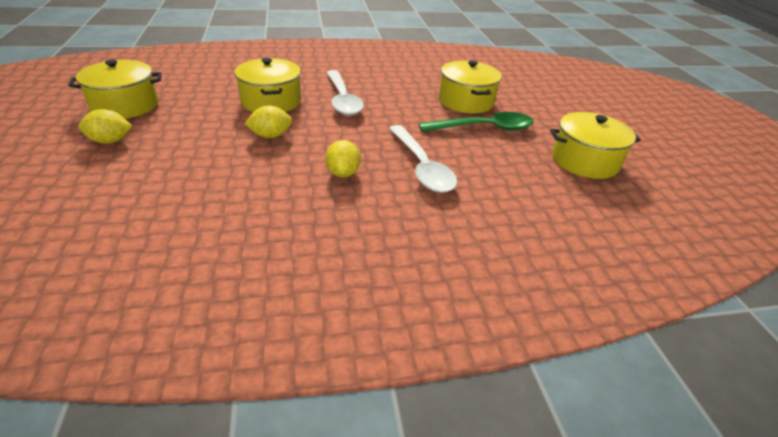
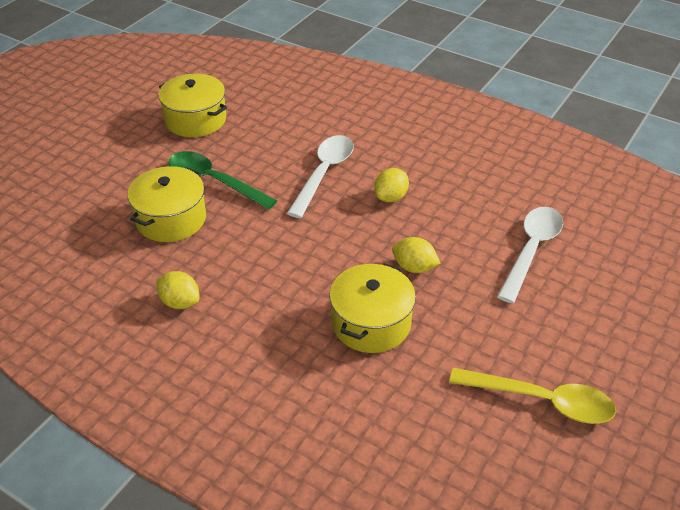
camera: 135 degrees left, 5 degrees up
yellow pot [68,59,162,119] -> yellow spoon [449,368,616,424]
yellow lemon [78,109,132,144] -> yellow lemon moved to [157,271,199,309]
white spoon [326,70,364,115] -> white spoon moved to [497,207,563,303]

